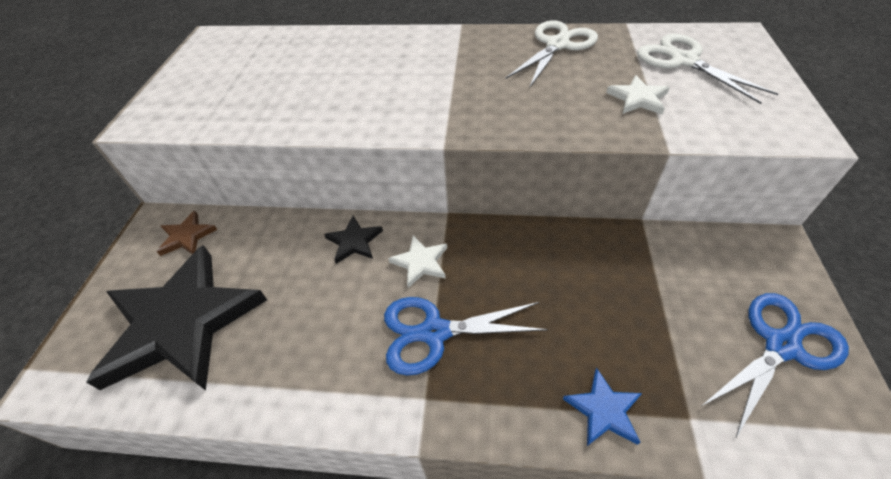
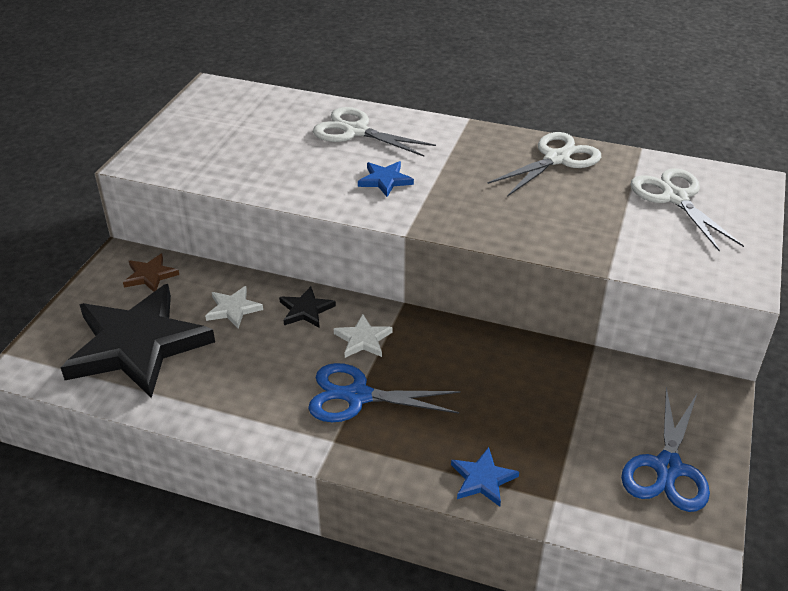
camera: 10 degrees right, 10 degrees down
white star [606,75,670,114] -> white star moved to [205,286,263,329]
blue scissors [702,293,849,437] -> blue scissors turned 135 degrees clockwise [621,387,710,512]
none -> white scissors [313,107,436,157]
none -> blue star [358,161,414,197]

